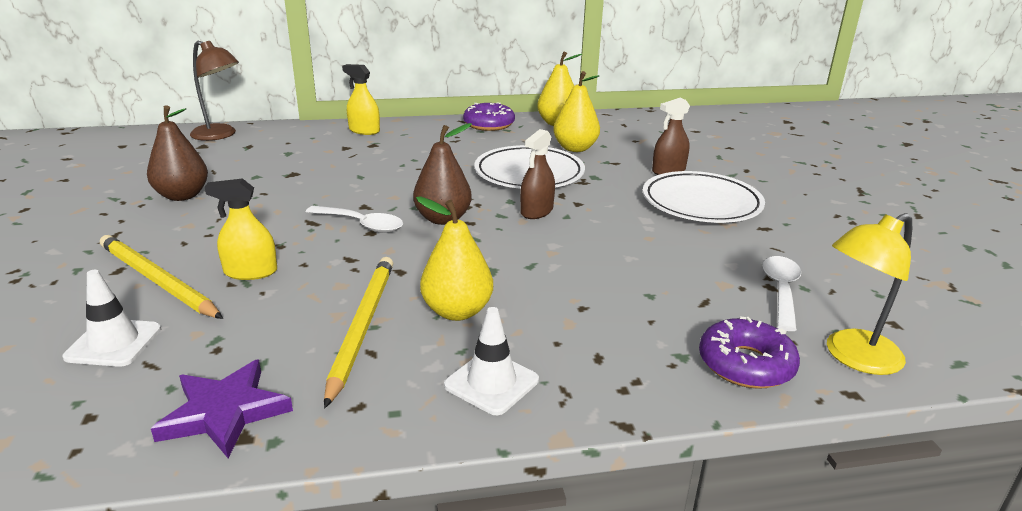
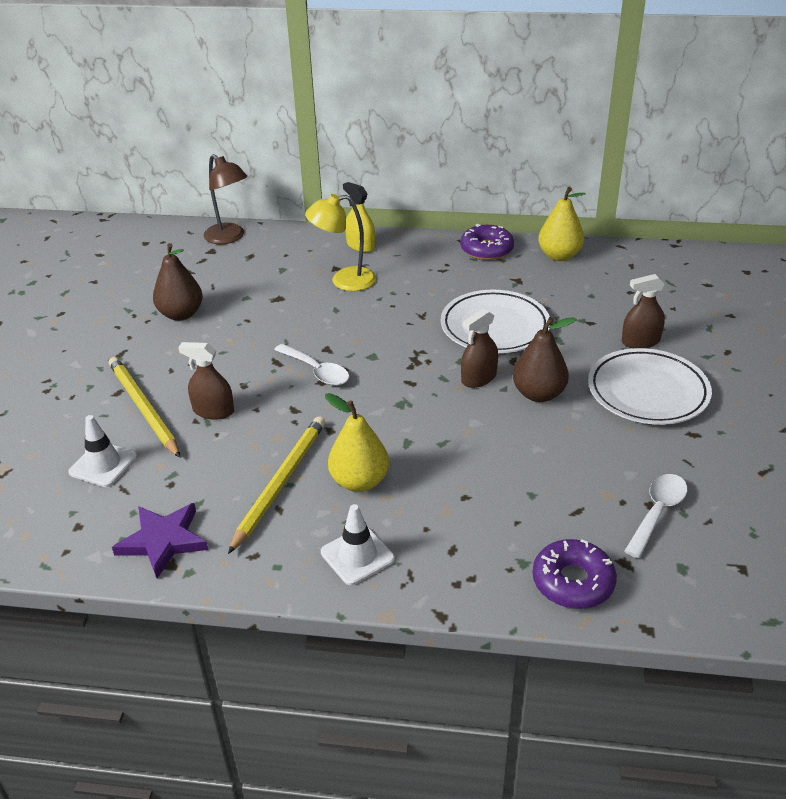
camera: 20 degrees right, 10 degrees up
yellow spray bottle [205,178,277,280] -> brown spray bottle [178,342,234,420]
brown pear [413,123,472,225] -> brown pear moved to [513,317,576,402]
yellow pear [553,71,600,152] -> none
yellow lamp [827,213,912,375] -> yellow lamp moved to [305,194,376,291]

